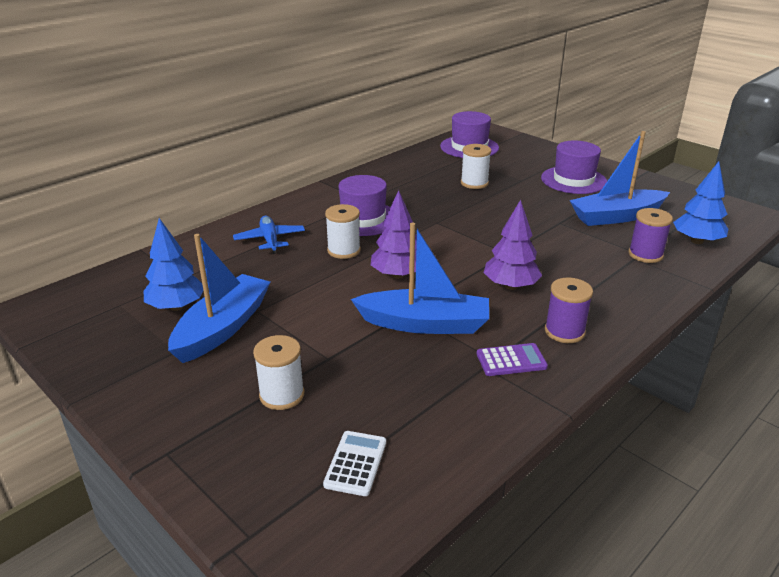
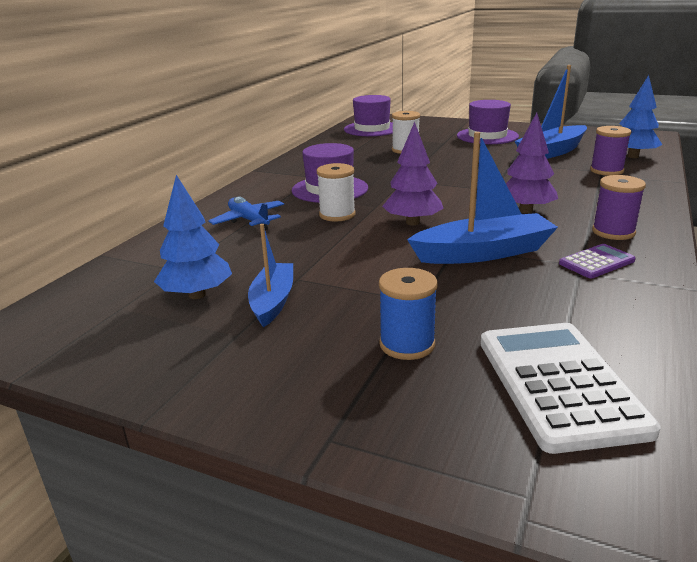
camera: 20 degrees left, 5 degrees down
blue boat [168,234,270,363] -> blue boat [248,224,293,327], size x0.63
white spool [253,335,305,410] -> blue spool [379,268,438,360]
white calculator [323,431,386,496] -> white calculator [480,323,661,454], size x1.92

